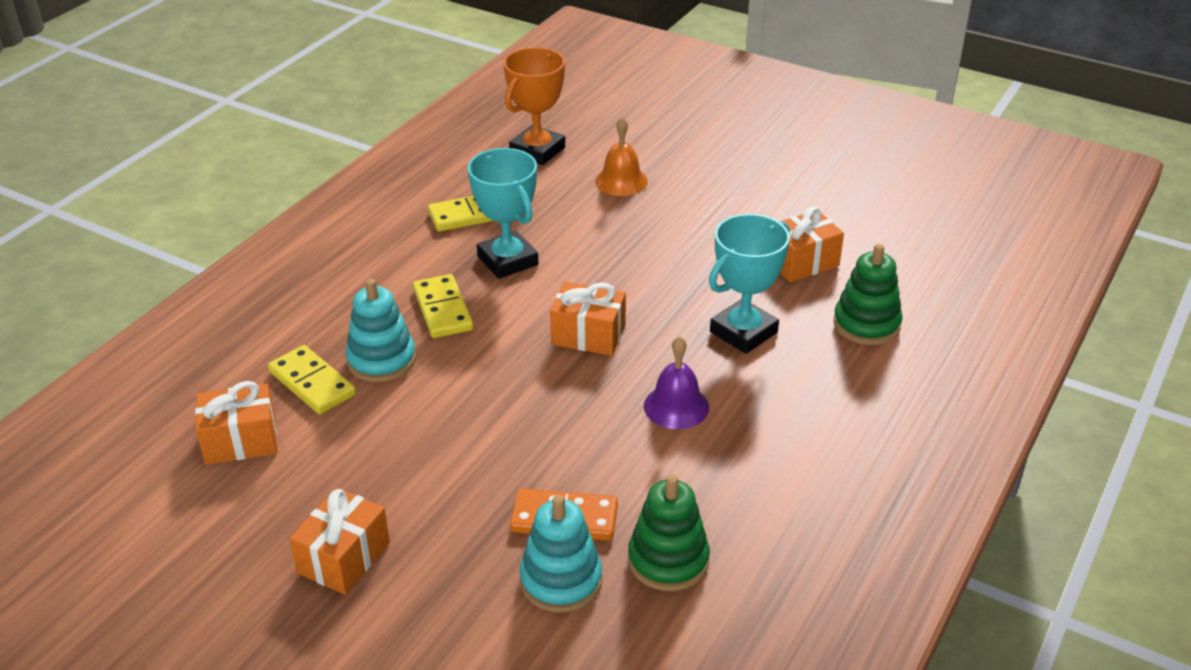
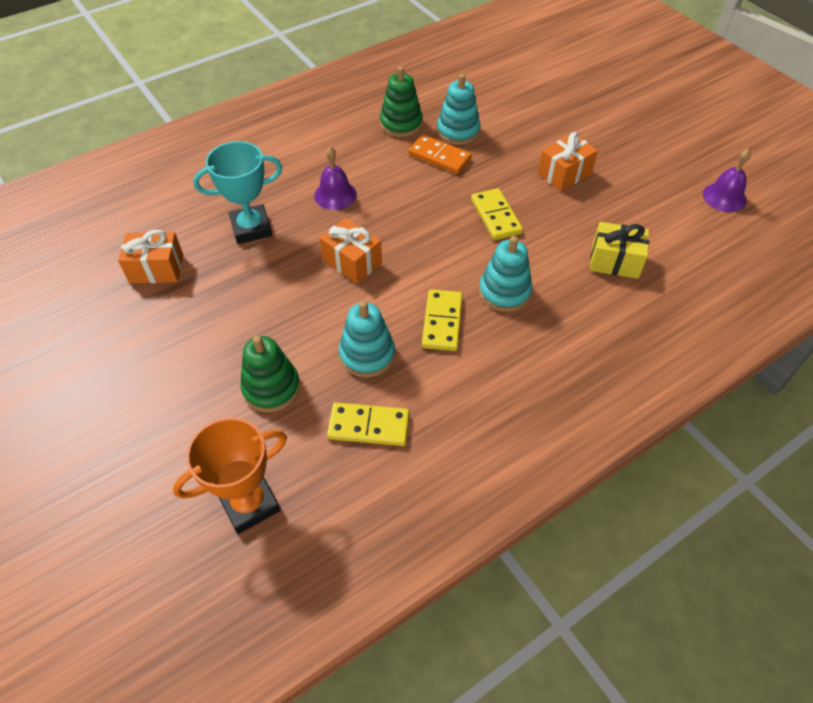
camera: 155 degrees left, 15 degrees up
orange gift [195,381,277,465] -> yellow gift [590,222,649,279]
yellow domino [268,345,356,414] -> yellow domino moved to [471,188,523,240]
turquoise trophy [468,148,538,279] -> turquoise stacking toy [339,301,395,377]
orange bell [595,117,648,196] -> none
green stacking toy [833,244,903,345] -> green stacking toy moved to [240,336,300,412]
none -> purple bell [703,149,751,212]

